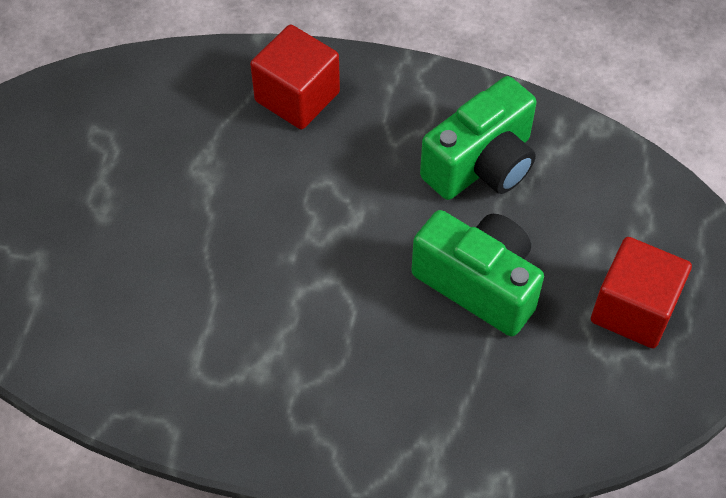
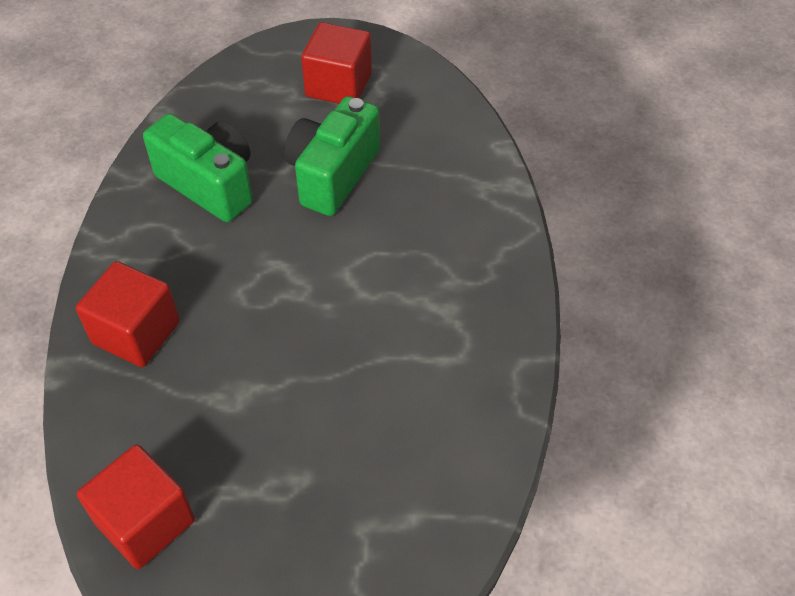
camera: 100 degrees left, 5 degrees down
none -> red cube [77,444,195,569]

